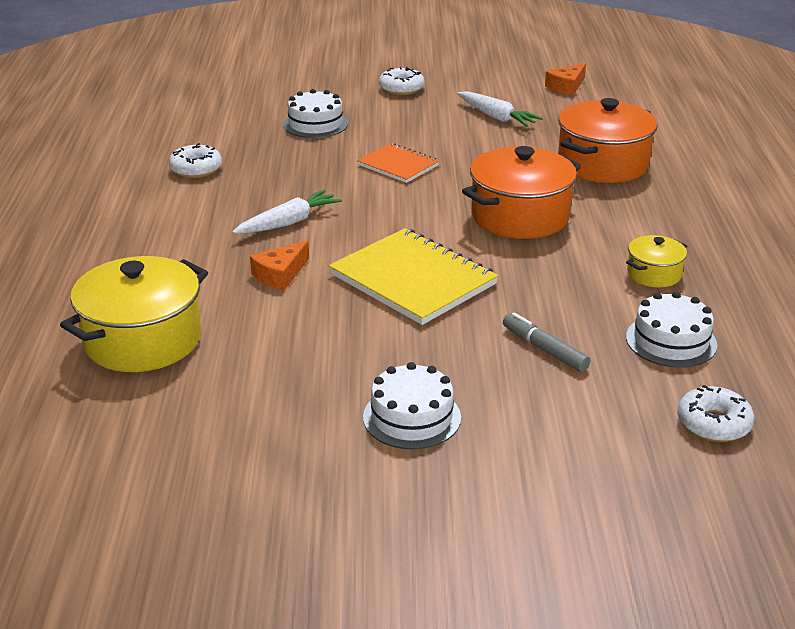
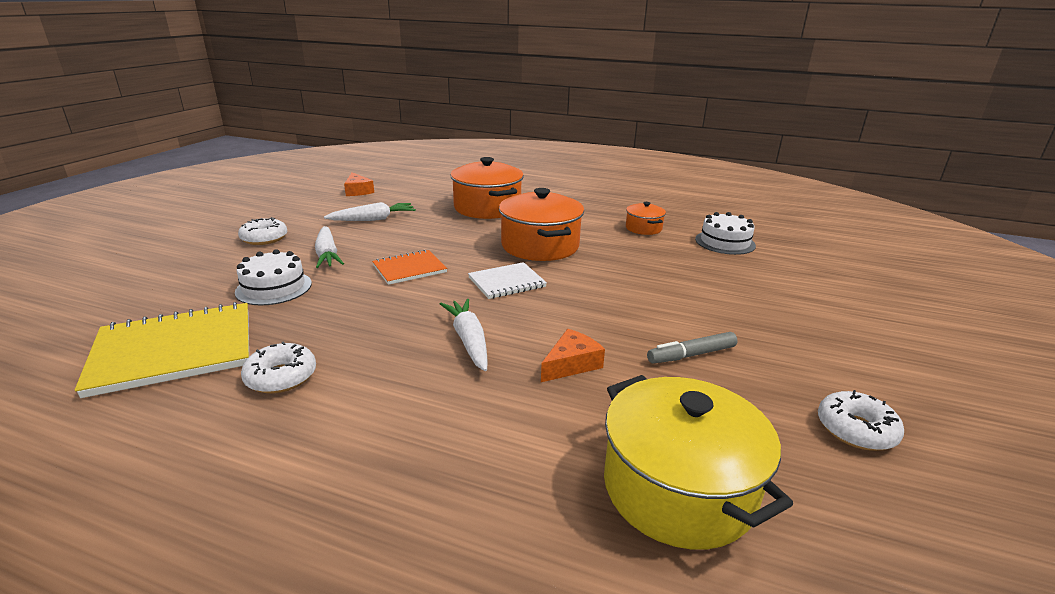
camera: 70 degrees left, 5 degrees down
orange cheese [250,240,309,290] -> orange cheese turned 105 degrees counterclockwise [541,329,605,382]
yellow notebook [329,228,499,325] -> yellow notebook moved to [75,302,249,398]
white cake [363,362,461,449] -> none
grey marker [503,312,590,372] -> grey marker moved to [647,332,737,363]
yellow pot [626,235,687,287] -> orange pot [626,202,666,235]
white donut [677,385,754,442] -> white donut moved to [818,390,904,451]
none -> white carrot [315,226,344,268]
none -> white notebook [468,262,547,299]

